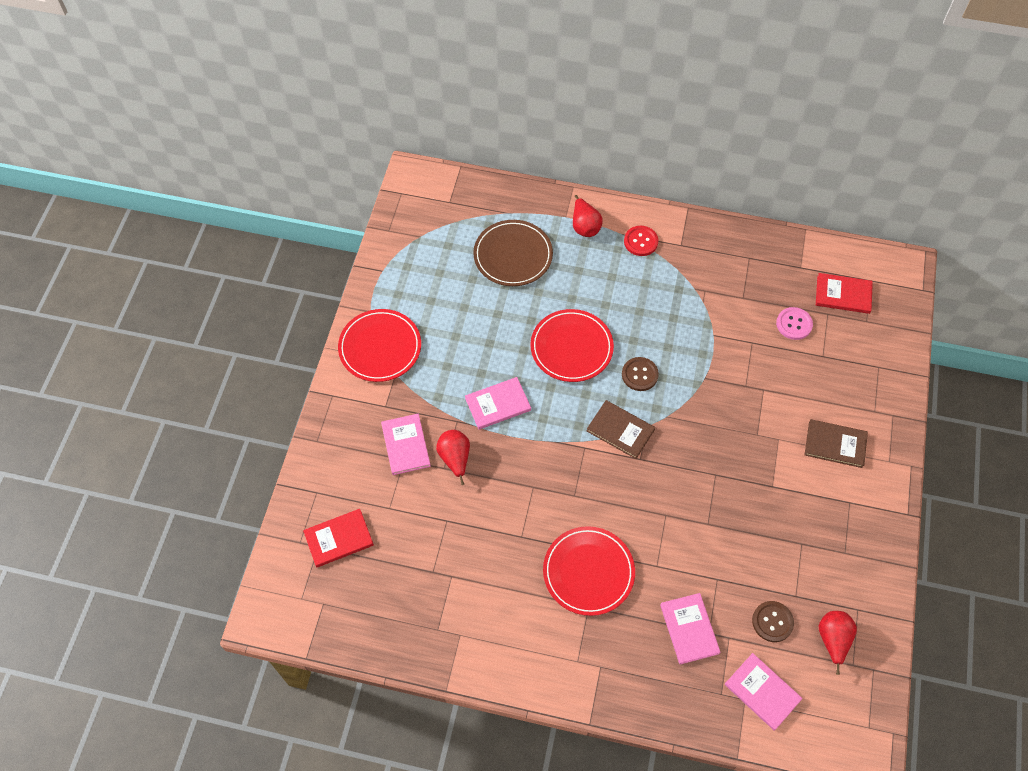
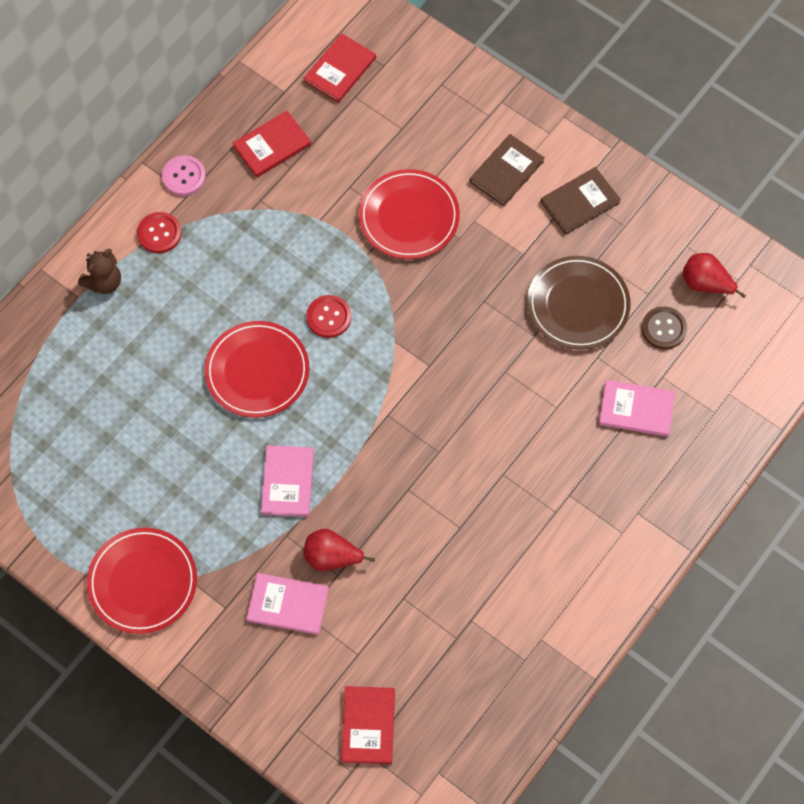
camera: 65 degrees left, 5 degrees up
brown plate [473,220,553,286] -> brown plate moved to [527,256,631,350]
red plate [543,526,635,616] -> red plate moved to [359,169,460,259]
red pear [573,195,603,237] -> brown teddy bear [78,249,121,294]
brown book [587,400,655,459] -> brown book moved to [541,167,621,235]
brown button [622,357,659,391] -> red button [306,295,351,338]
pink book [725,653,803,731] -> none
pink button [776,307,813,340] -> pink button moved to [162,155,206,196]
none -> red book [232,111,311,177]

